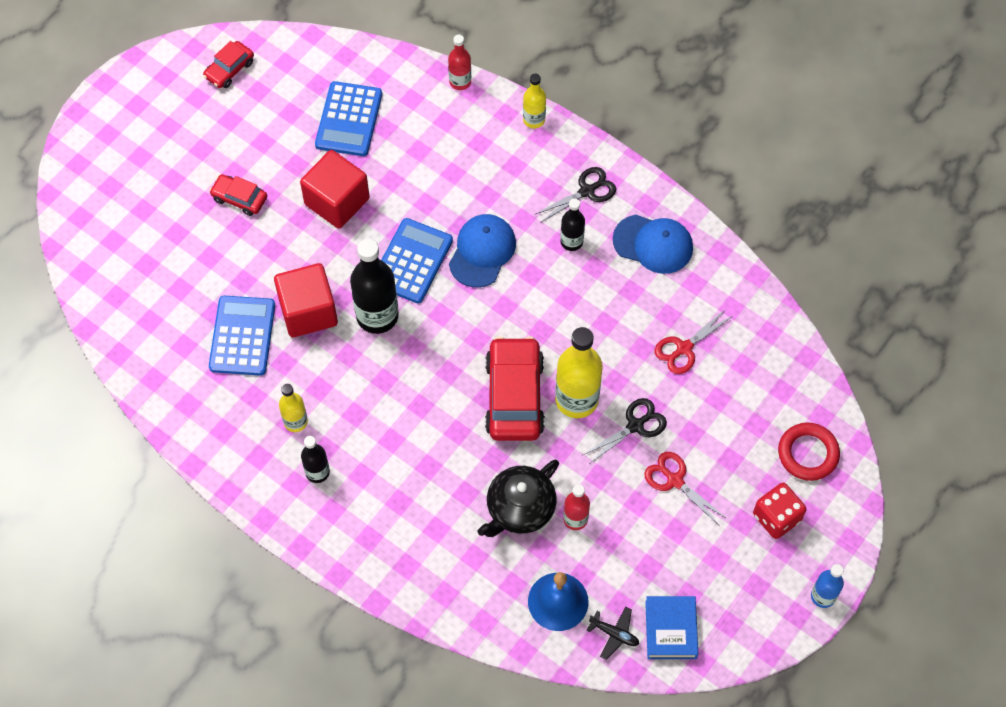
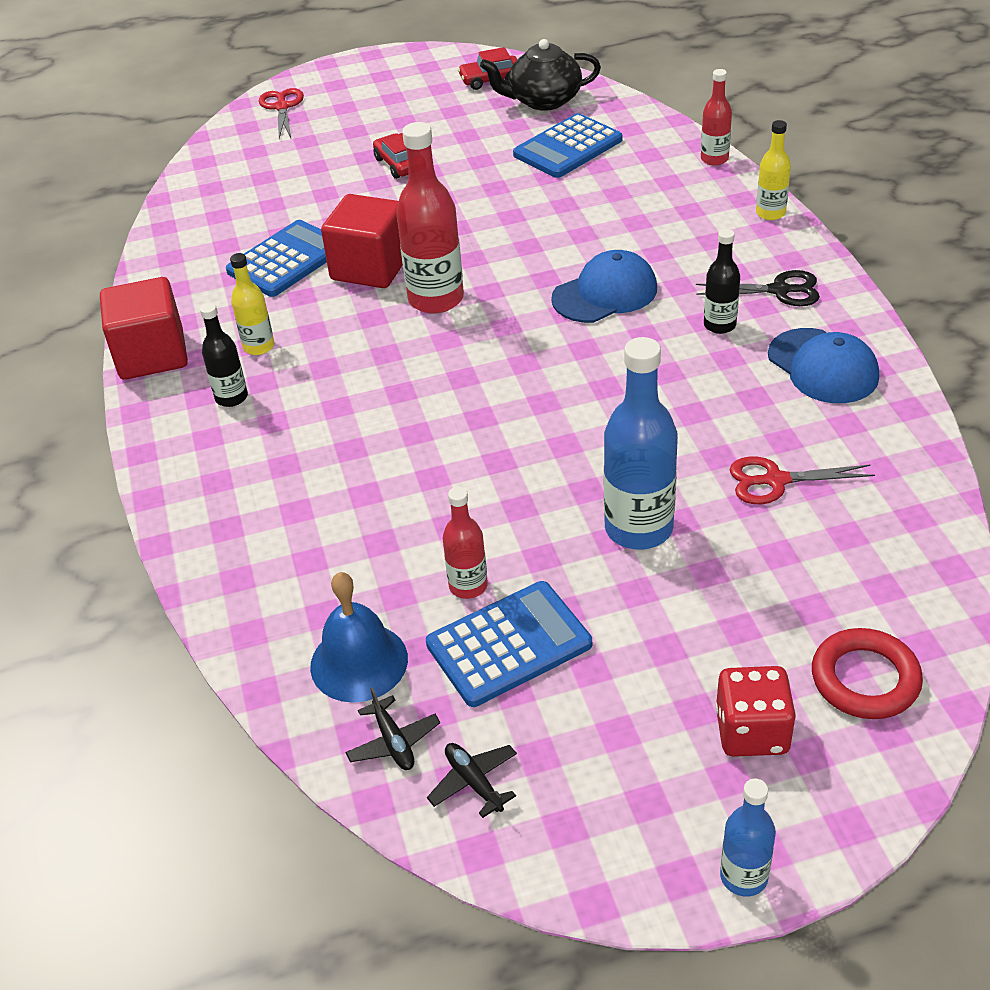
camera: 40 degrees right, 20 degrees down
red cube [300,150,370,229] -> red cube moved to [100,277,188,380]
black bottle [350,239,399,334] -> red bottle [396,122,464,314]
blue calculator [381,218,453,303] -> blue calculator moved to [426,581,592,707]
black teapot [478,460,559,537] -> black teapot moved to [480,39,601,111]
red car [485,336,545,441] -> none
yellow bottle [555,327,603,418] -> none
black scissors [583,398,667,464] -> blue bottle [604,337,678,550]
red scissors [644,452,727,526] -> red scissors moved to [259,88,304,138]
blue book [645,596,698,659] -> black plane [427,743,517,818]

